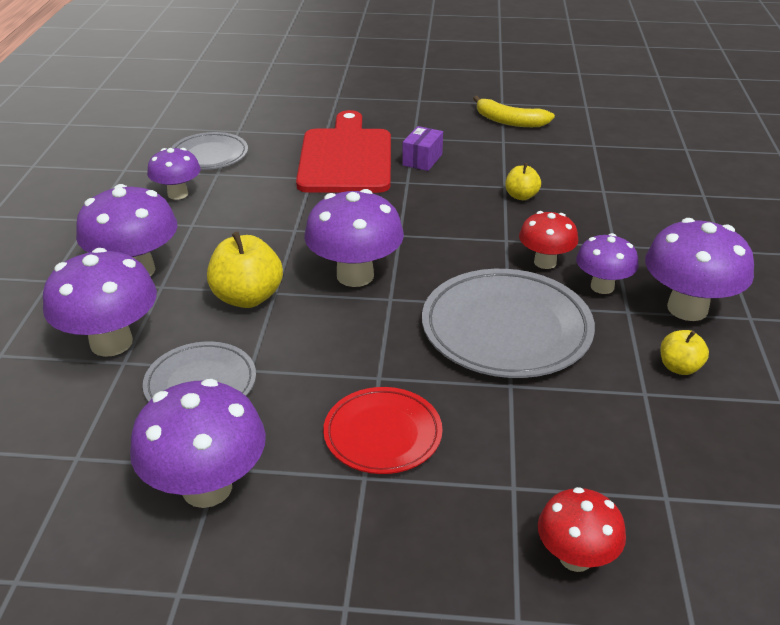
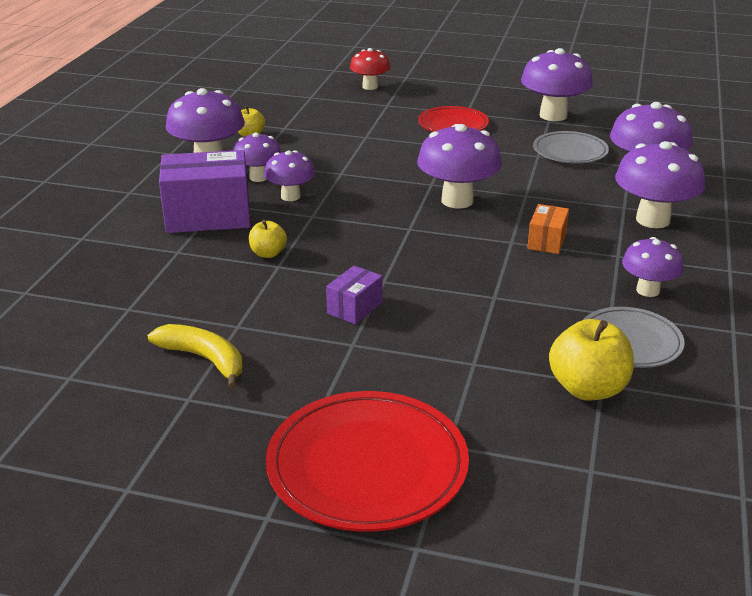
camera: 170 degrees left, 5 degrees down
yellow apple [207,231,283,308] -> yellow apple moved to [549,319,634,400]
red cutting board [296,110,391,193] -> none
grey plate [422,269,595,378] -> none
red mushroom [519,211,578,269] -> purple mushroom [264,150,315,201]
none -> purple box [159,150,250,233]
none -> red plate [266,391,469,532]
none -> orange box [527,204,569,254]

